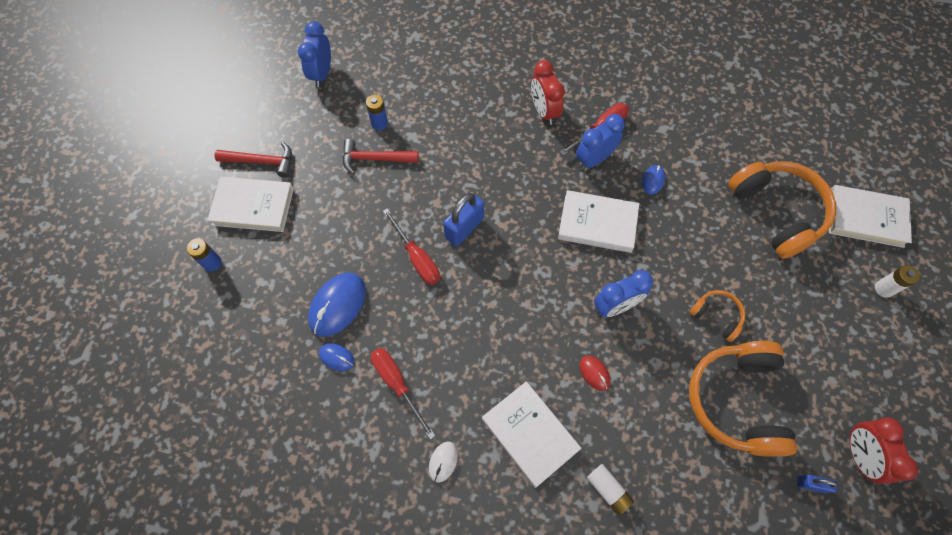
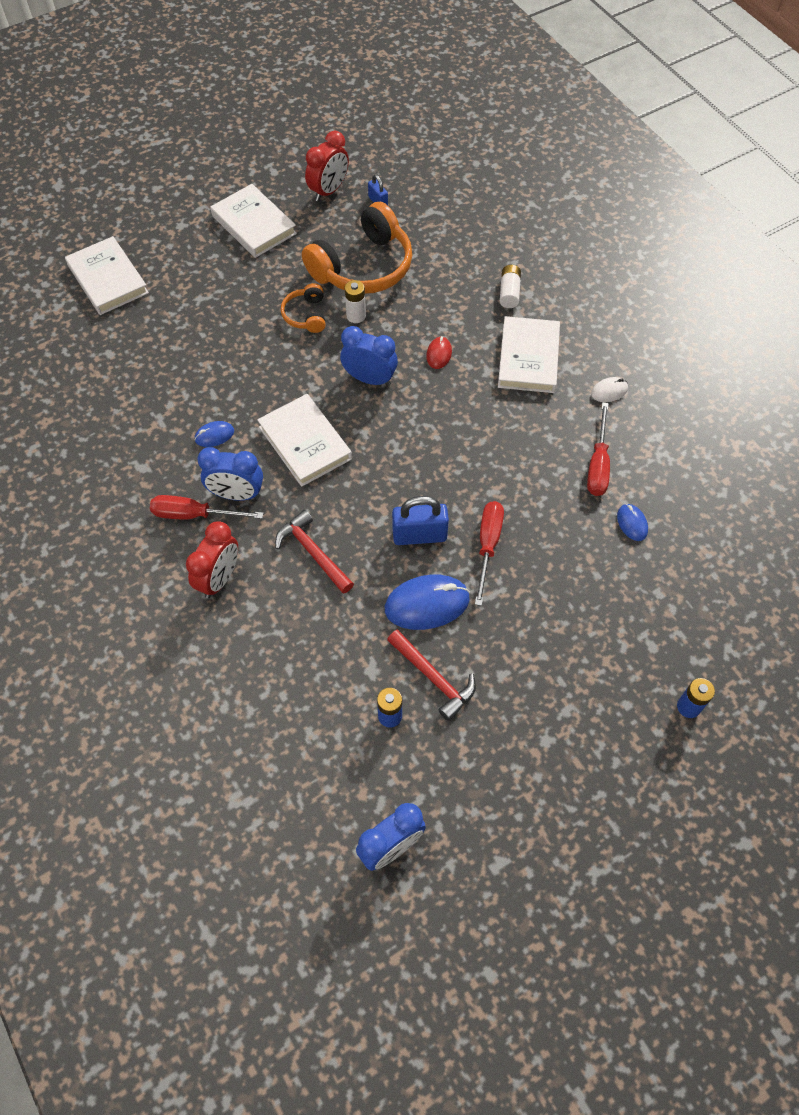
camera: 135 degrees left, 5 degrees down
white book [207,177,294,232] -> white book moved to [210,184,297,258]
red hammer [215,142,292,177] -> red hammer moved to [275,510,354,594]
blue mouse [308,273,366,337] -> blue mouse moved to [385,574,470,630]
orange headphones [728,161,836,259] -> none
white battery [875,265,920,298] -> white battery moved to [345,280,366,323]

